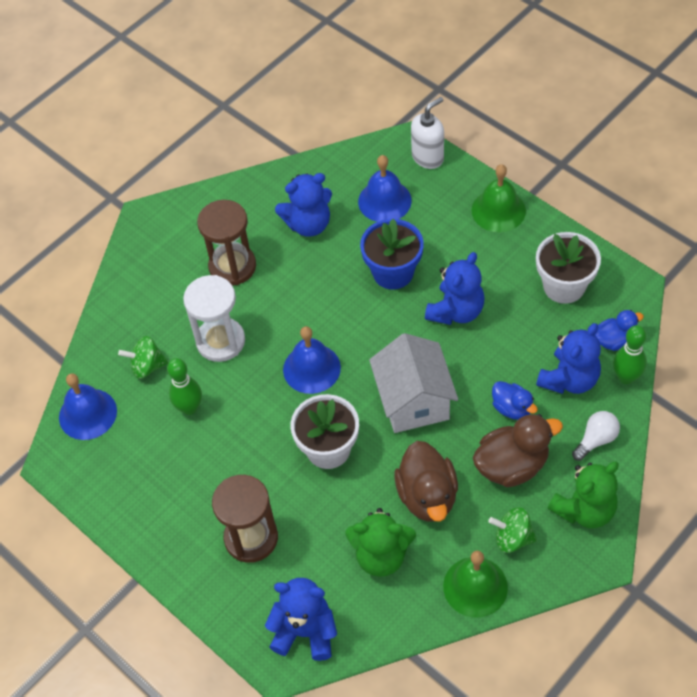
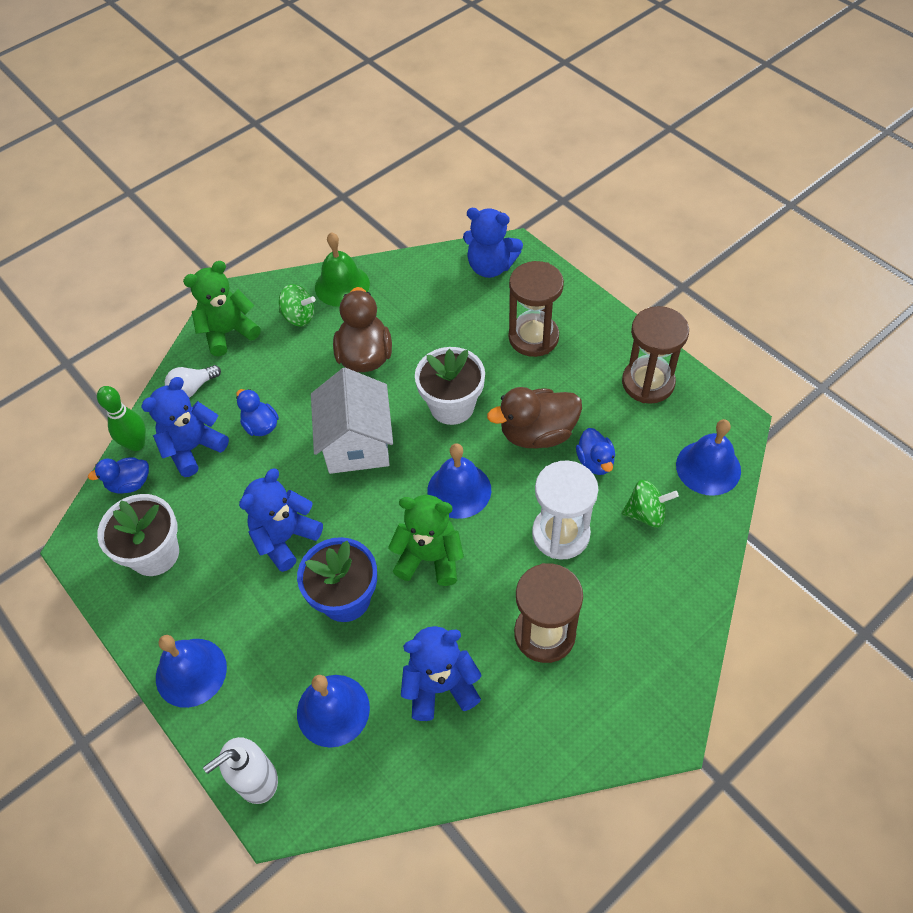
camera: 175 degrees left, 0 degrees up
green bowling pin [167,358,202,415] -> blue duck [576,428,615,475]
green teddy bear [345,508,416,577] -> green teddy bear moved to [388,495,464,586]
green bell [471,164,526,232] -> blue bell [156,635,227,708]
brown duck [473,414,563,488] -> brown duck moved to [487,387,582,448]
none -> brown hourglass [622,306,689,404]

